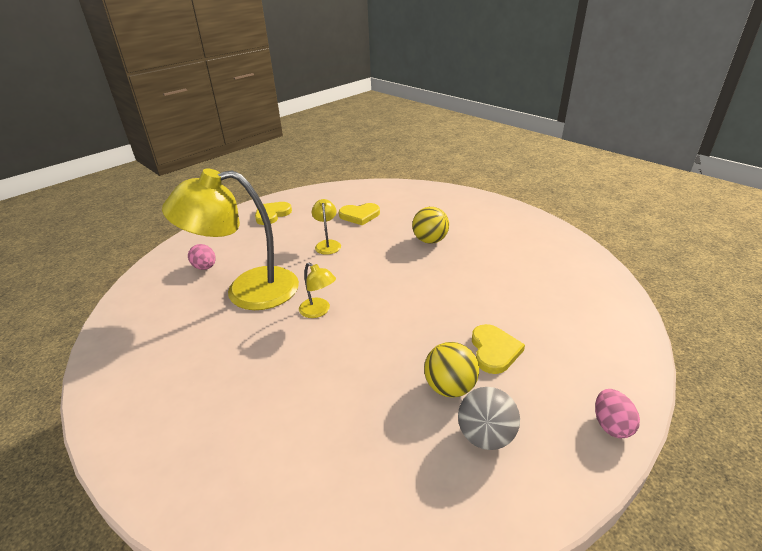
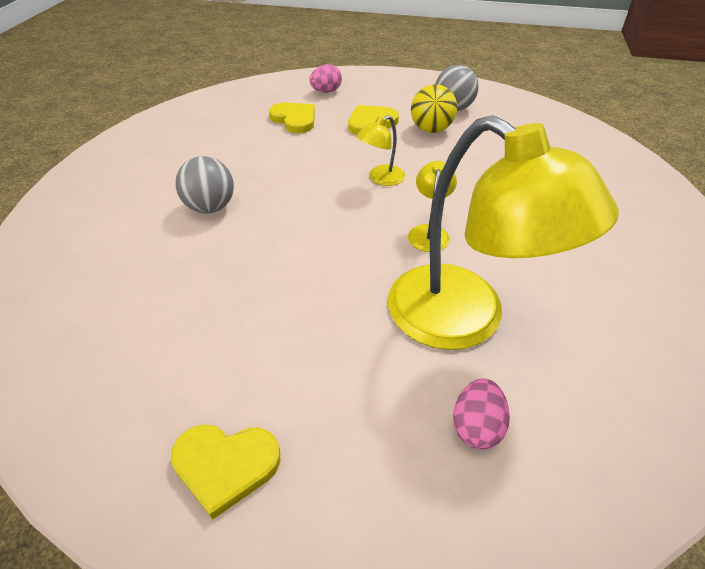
camera: 125 degrees left, 10 degrees up
yellow lamp [312,199,341,255] -> yellow lamp moved to [357,115,405,186]
yellow heart [339,203,380,225] -> yellow heart moved to [269,103,315,133]
yellow ball [412,207,449,244] -> grey ball [175,156,234,213]
pink egg [595,389,640,438] -> pink egg moved to [309,64,342,93]

